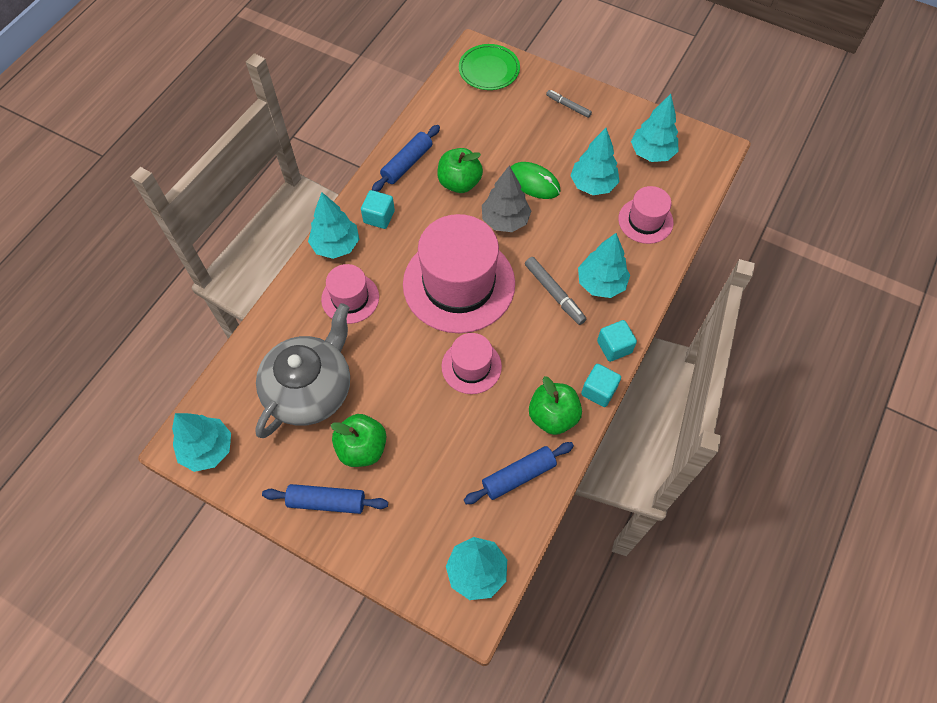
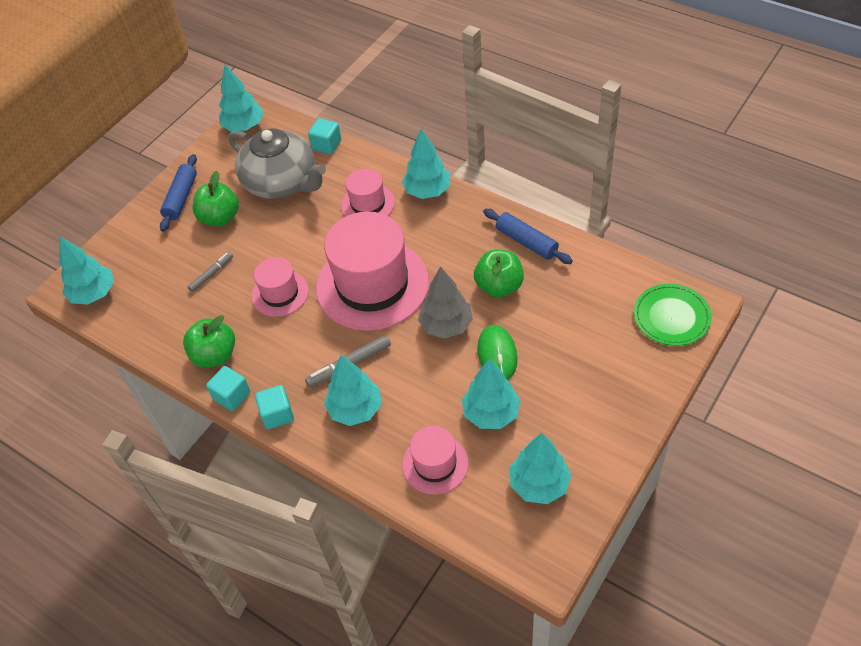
camera: 100 degrees right, 10 degrees down
turquoise cube [361,190,395,229] -> turquoise cube moved to [308,118,341,154]
blue rolling pin [464,442,574,504] -> none
green mouse [511,162,561,199] -> green mouse turned 45 degrees counterclockwise [477,325,518,380]
grey marker [546,90,592,118] -> grey marker moved to [188,252,233,292]

